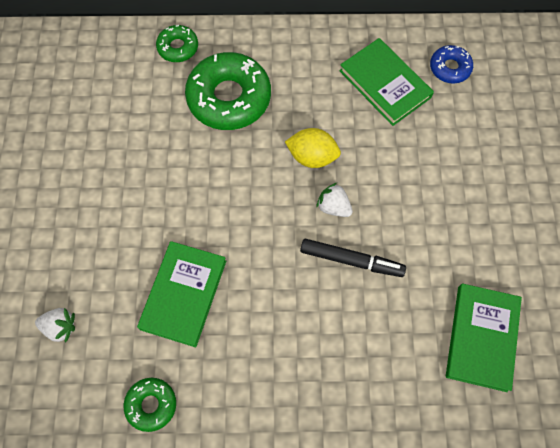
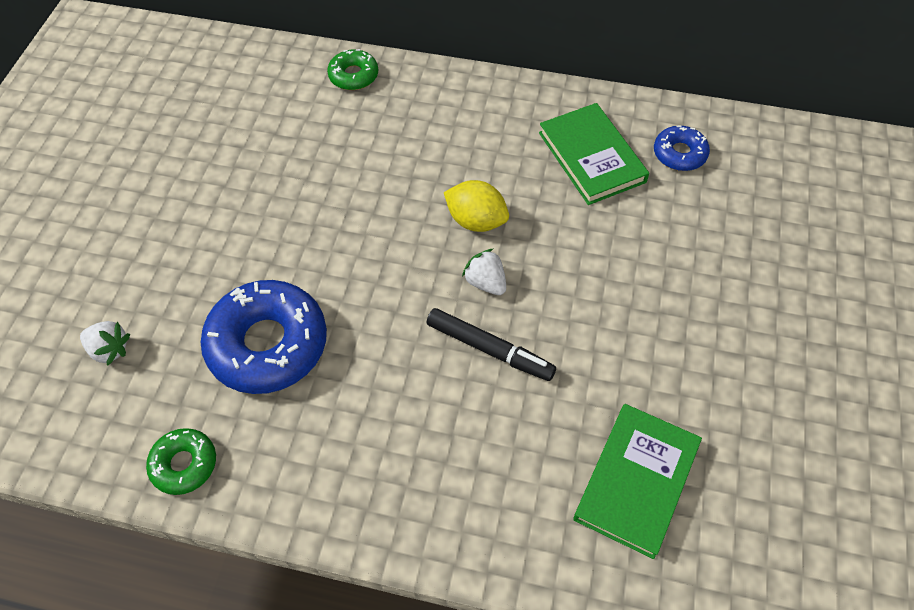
camera: 15 degrees right, 10 degrees down
green book [137,241,226,347] -> blue donut [201,280,327,394]
green donut [185,52,271,130] -> none

